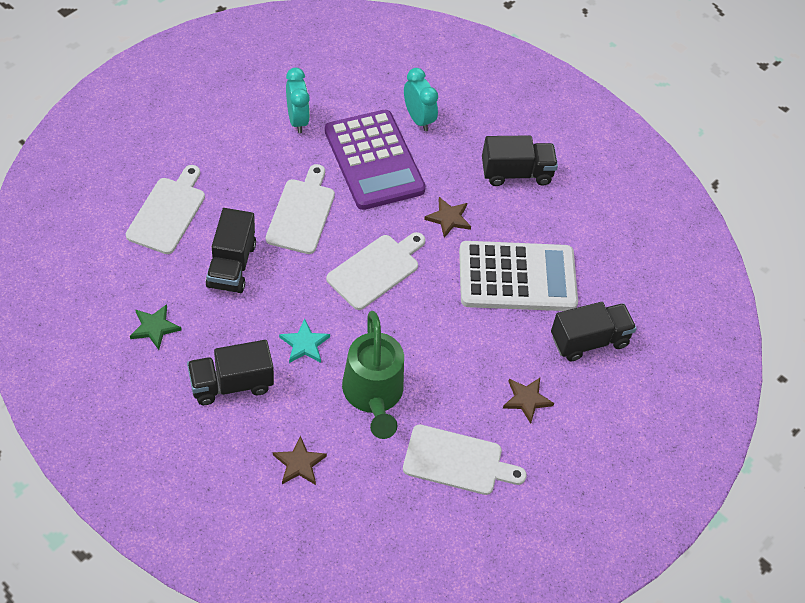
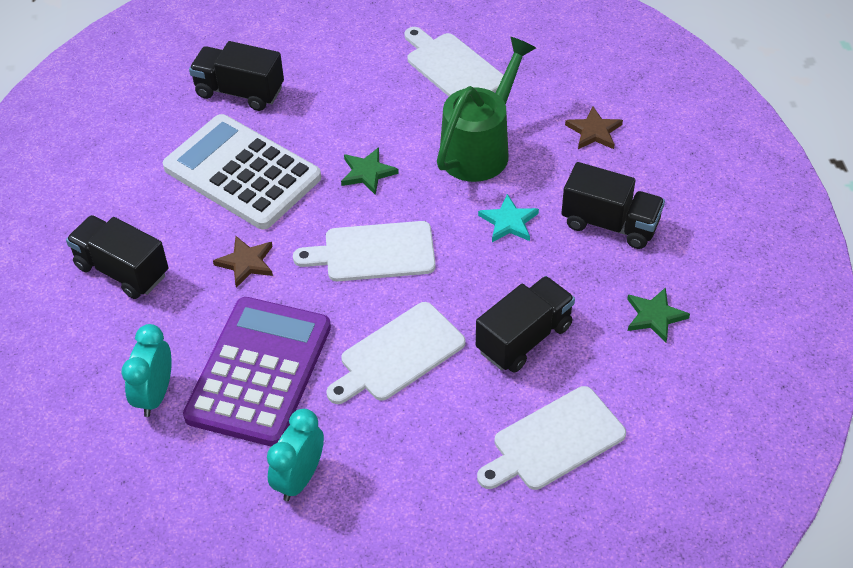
camera: 135 degrees left, 5 degrees down
brown star [503,378,554,424] -> none
none -> green star [341,147,399,195]

